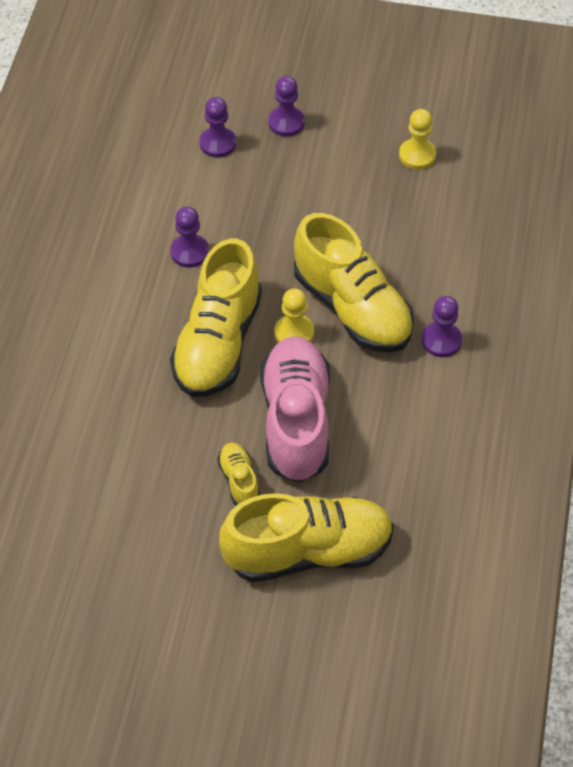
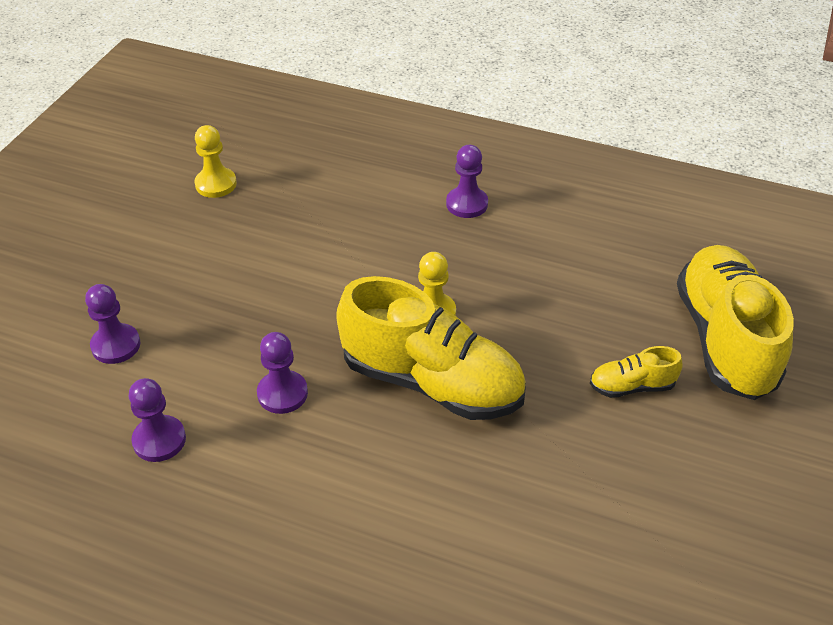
camera: 80 degrees left, 10 degrees down
pink shoe [260,336,330,483] -> none
purple pawn [268,76,305,137] -> purple pawn moved to [129,378,186,462]
yellow shoe [294,213,414,353] -> none

